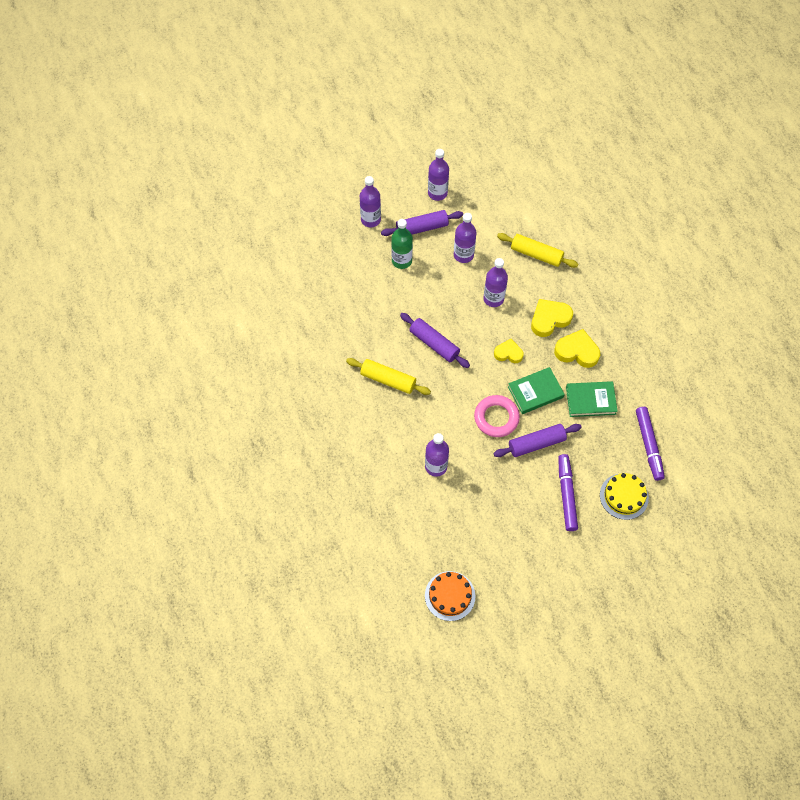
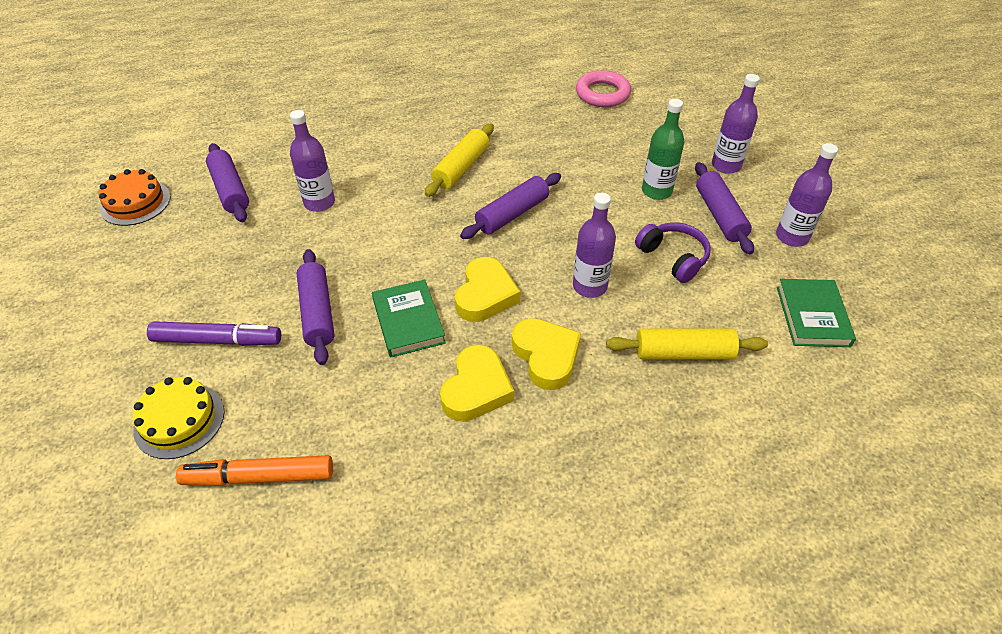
camera: 95 degrees right, 15 degrees down
purple bottle [454,213,477,263] -> purple headphones [635,222,711,283]
pink ring [474,395,520,437] -> pink ring moved to [576,70,631,107]
yellow heart [494,339,524,363] -> yellow heart [455,257,521,322], size x1.54
yellow rolling pin [497,233,578,268] -> yellow rolling pin turned 60 degrees clockwise [606,329,768,359]
green book [566,381,618,417] -> green book moved to [777,279,856,347]
purple marker [636,407,665,481] -> orange marker [176,455,333,486]
none -> purple rolling pin [206,143,249,222]

